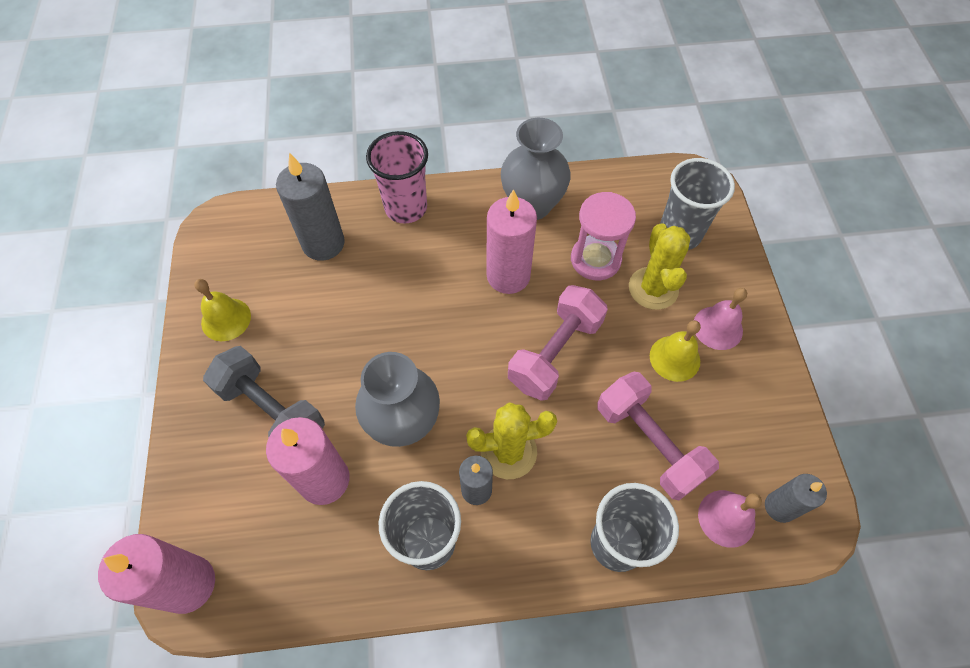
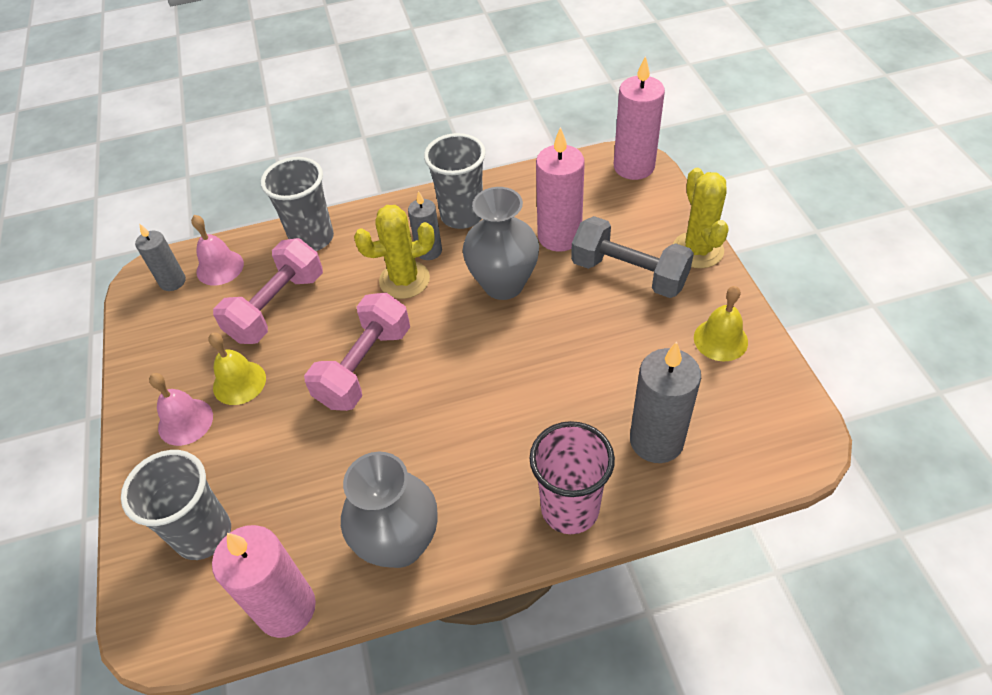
camera: 175 degrees right, 10 degrees down
pink candle [487,189,537,294] -> pink candle moved to [212,525,316,638]
pink hourglass [571,192,636,281] -> none
pink dumbbell [598,372,719,500] -> pink dumbbell turned 75 degrees clockwise [213,238,323,344]
yellow cactus [629,223,691,310] -> yellow cactus moved to [673,168,729,268]

